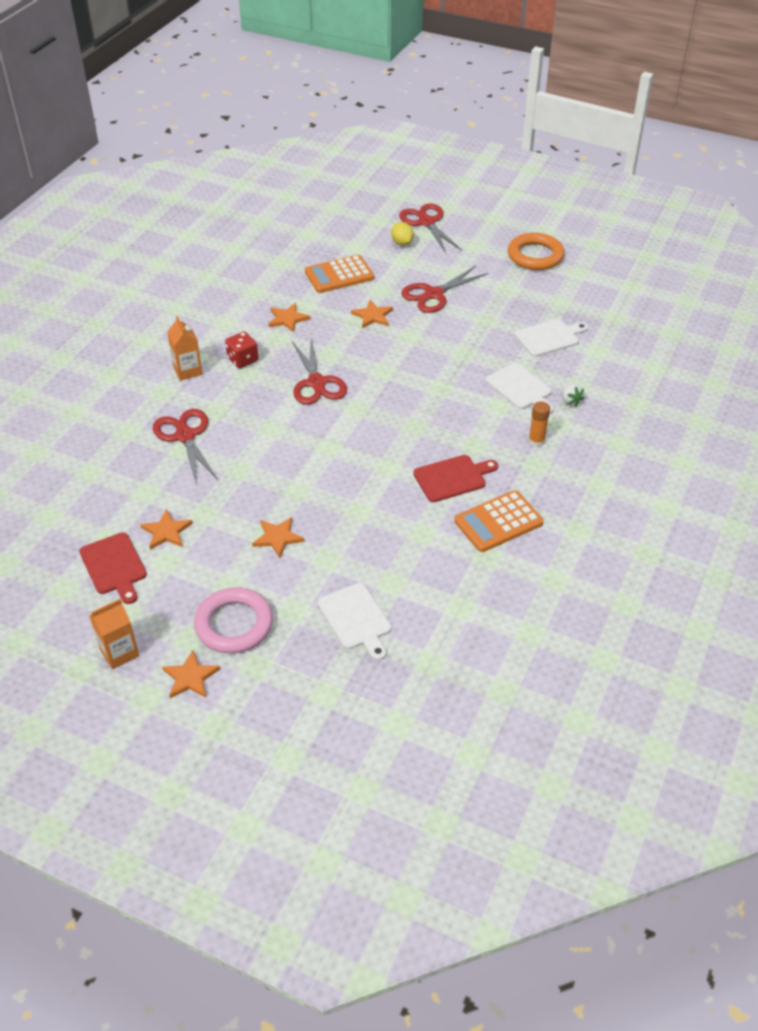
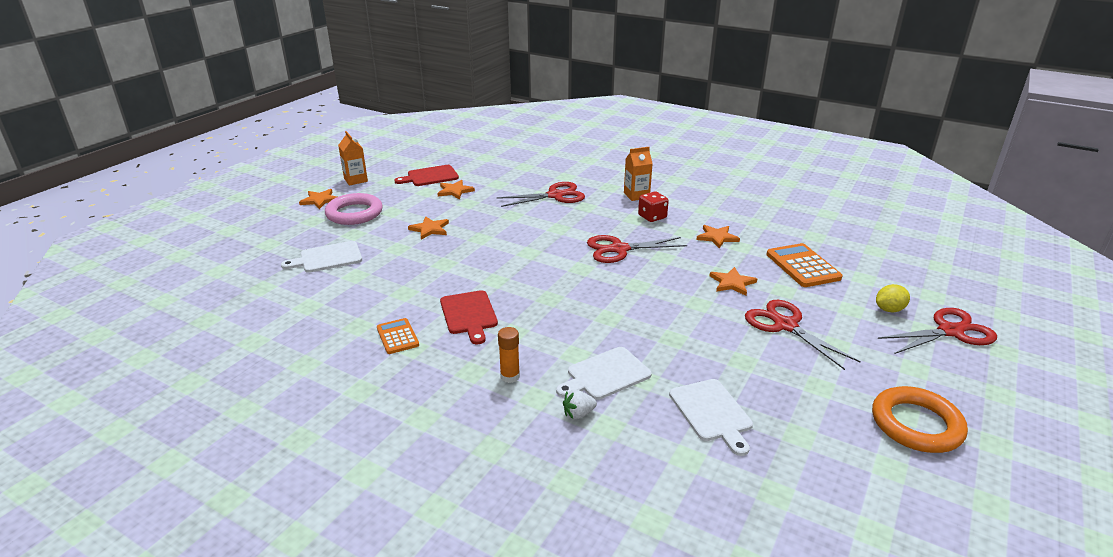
camera: 95 degrees right, 15 degrees down
orange calculator [454,490,543,552] -> orange calculator [377,318,419,354], size x0.61

